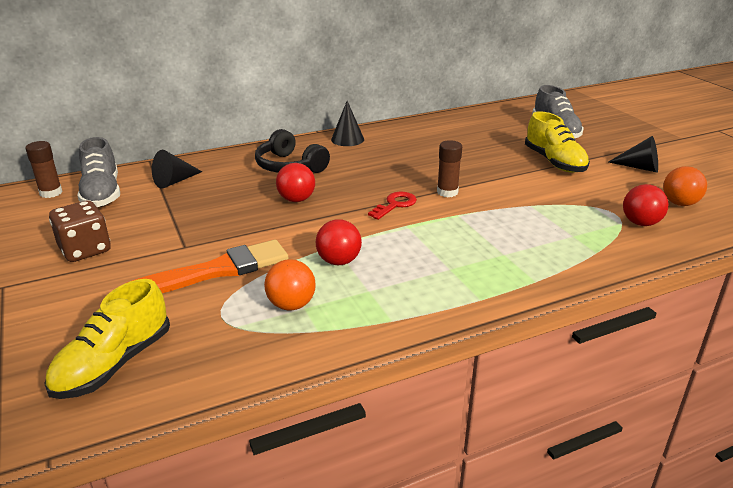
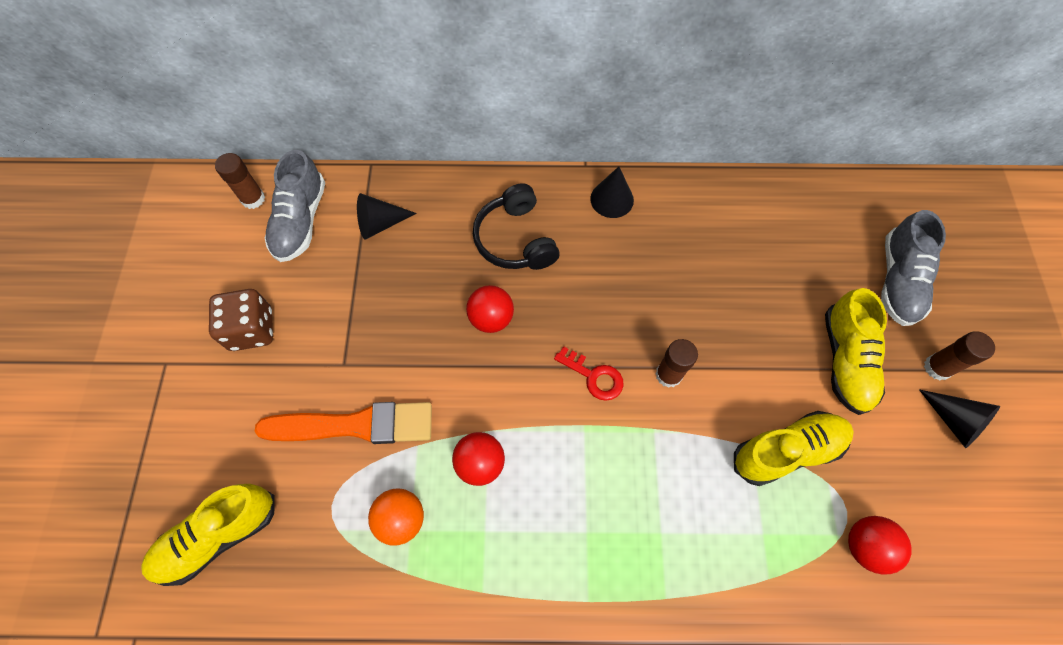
camera: 25 degrees right, 35 degrees up
red key [368,192,417,220] -> red key turned 60 degrees clockwise [554,346,624,401]
orange ball [663,166,707,206] -> none
none -> yellow shoe [734,411,854,486]
none -> brown glue stick [924,331,995,380]

